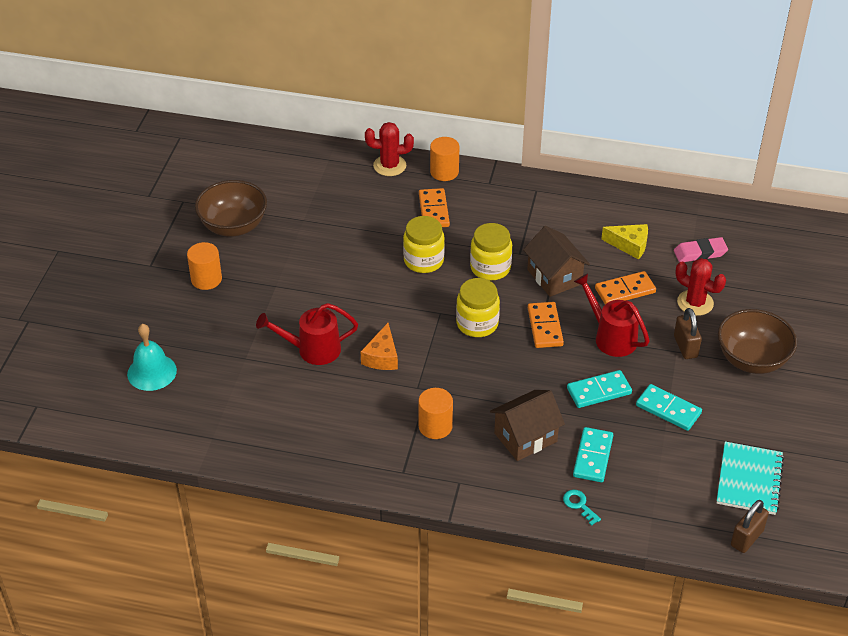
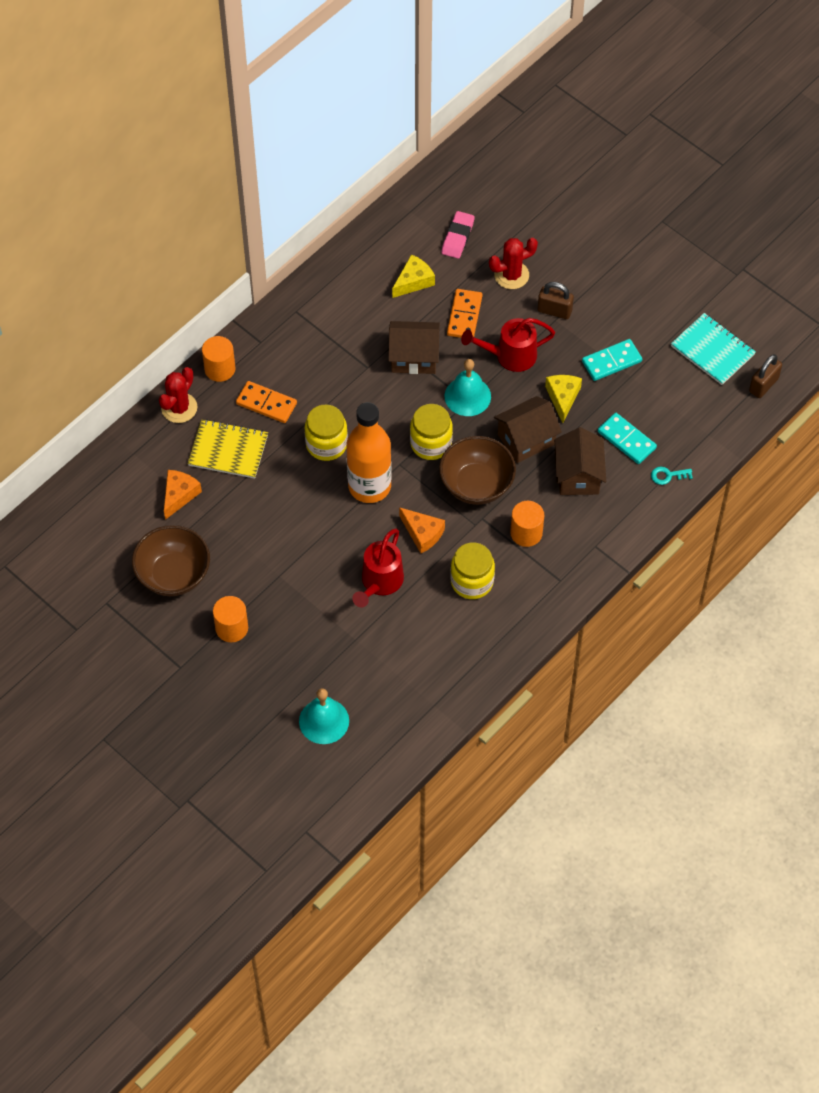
camera: 60 degrees left, 15 degrees up
yellow jar [470,223,512,280] -> yellow jar moved to [450,543,495,599]
orange domino [528,302,564,348] -> turquoise bell [445,359,491,416]
turquoise domino [567,370,632,408] -> yellow cheese [545,375,582,423]
brown bowl [718,309,797,374] -> brown bowl moved to [439,436,516,505]
brown padlock [731,500,769,553] -> brown padlock turned 60 degrees clockwise [749,354,782,398]
none -> orange cheese [164,470,202,520]
none -> yellow notebook [188,419,268,479]
none -> orange bottle [346,402,392,503]
none -> brown house [494,396,562,463]

